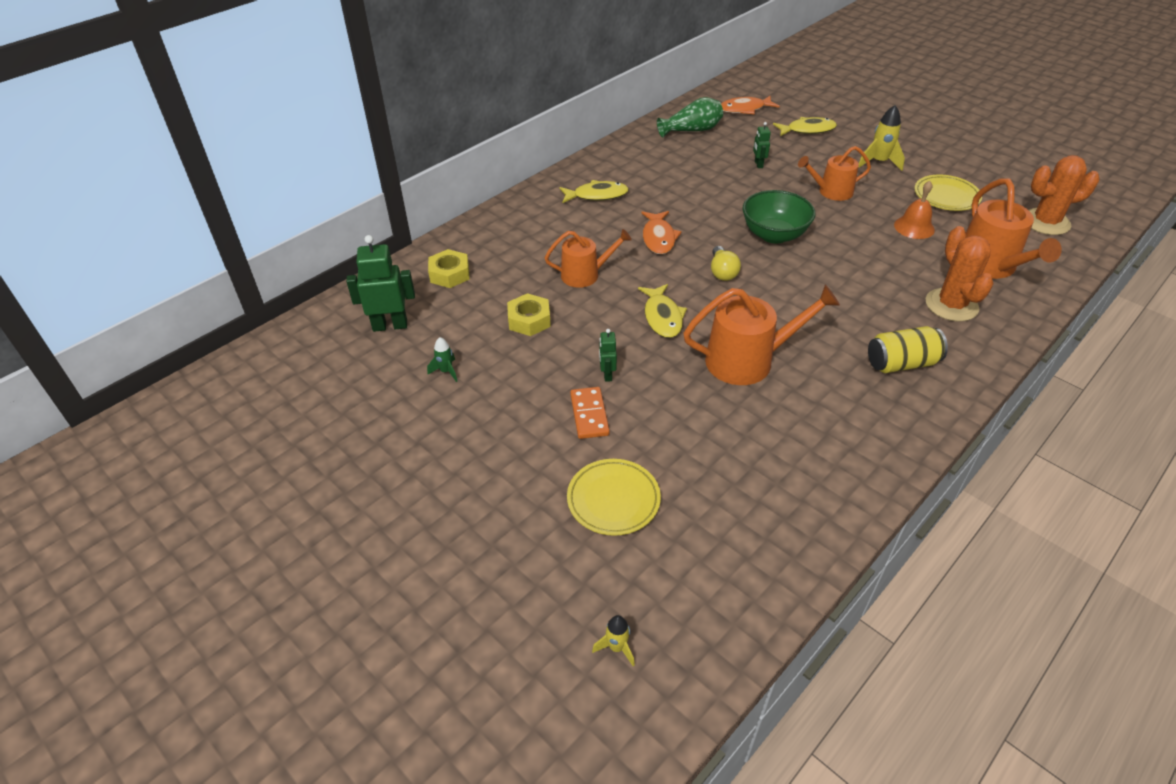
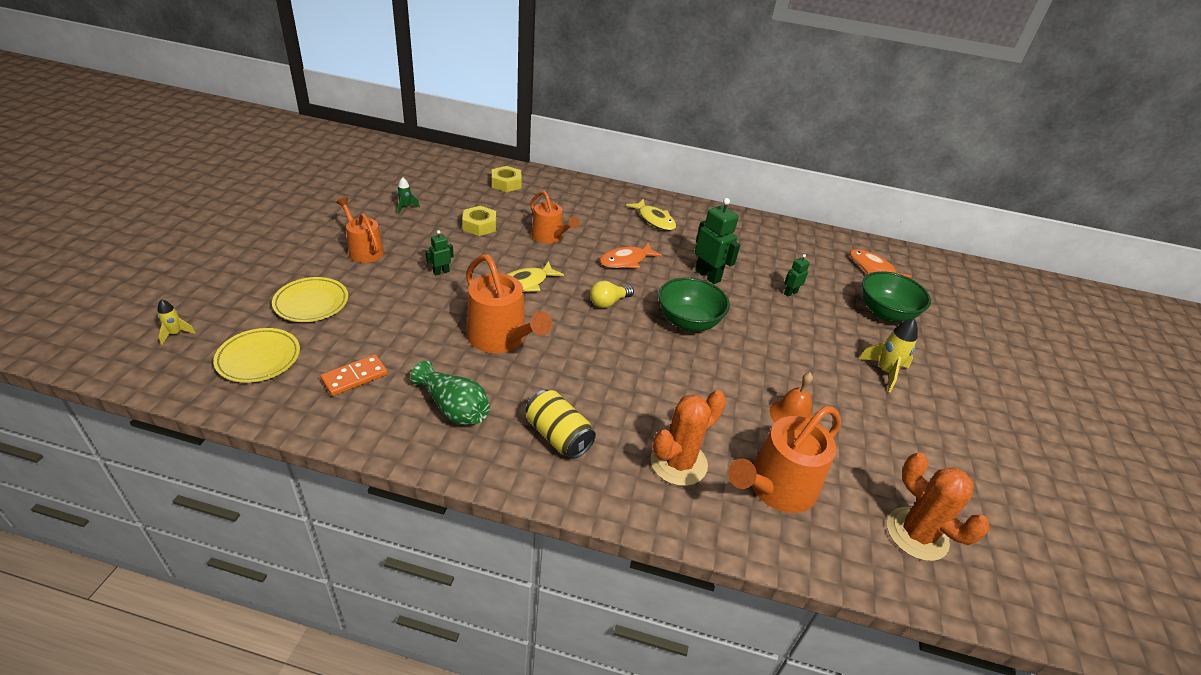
camera: 55 degrees right, 5 degrees down
green robot [346,235,415,332] -> green robot moved to [695,198,740,284]
orange domino [570,387,610,439] -> orange domino moved to [320,354,388,396]
green vase [657,97,723,138] -> green vase moved to [410,361,490,425]
yellow fish [773,117,837,136] -> green bowl [862,271,931,322]
orange watering can [798,146,871,201] -> orange watering can moved to [336,197,384,263]
yellow plate [914,175,982,211] -> yellow plate moved to [213,328,300,383]

